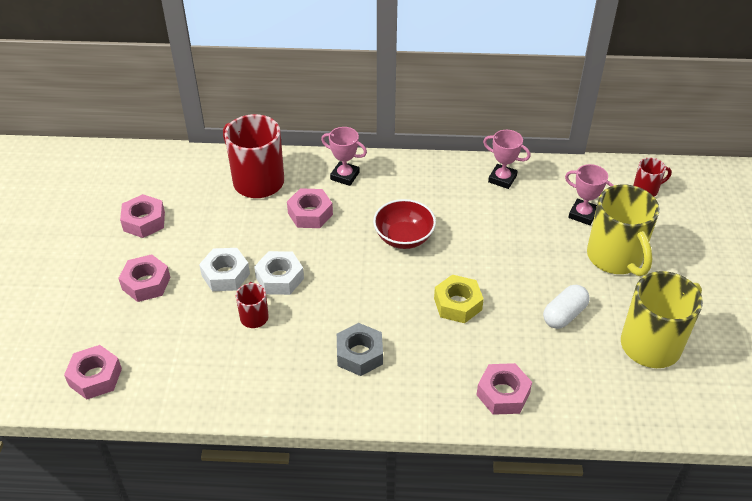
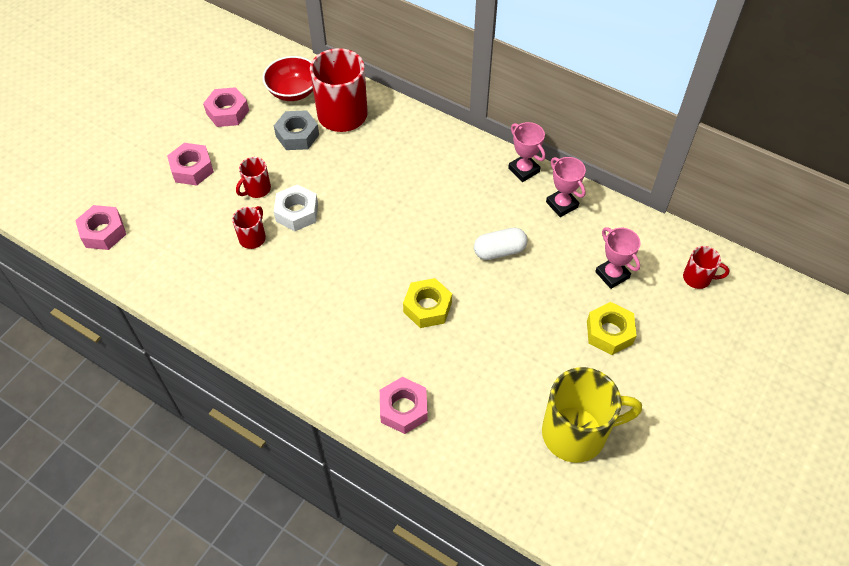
camera: 30 degrees right, 10 degrees up
white nut [199,248,250,291] -> red mug [236,157,271,198]
pink nut [287,188,333,228] -> none
pink trophy [321,127,367,186] -> pink trophy moved to [508,122,546,182]
grey nut [337,323,383,376] -> grey nut moved to [274,110,319,150]
red bowl [373,199,436,249] -> red bowl moved to [262,56,313,101]
white capsule [543,284,590,329] -> white capsule moved to [474,227,528,260]
yellow mug [587,184,659,276] -> yellow nut [587,302,637,355]

